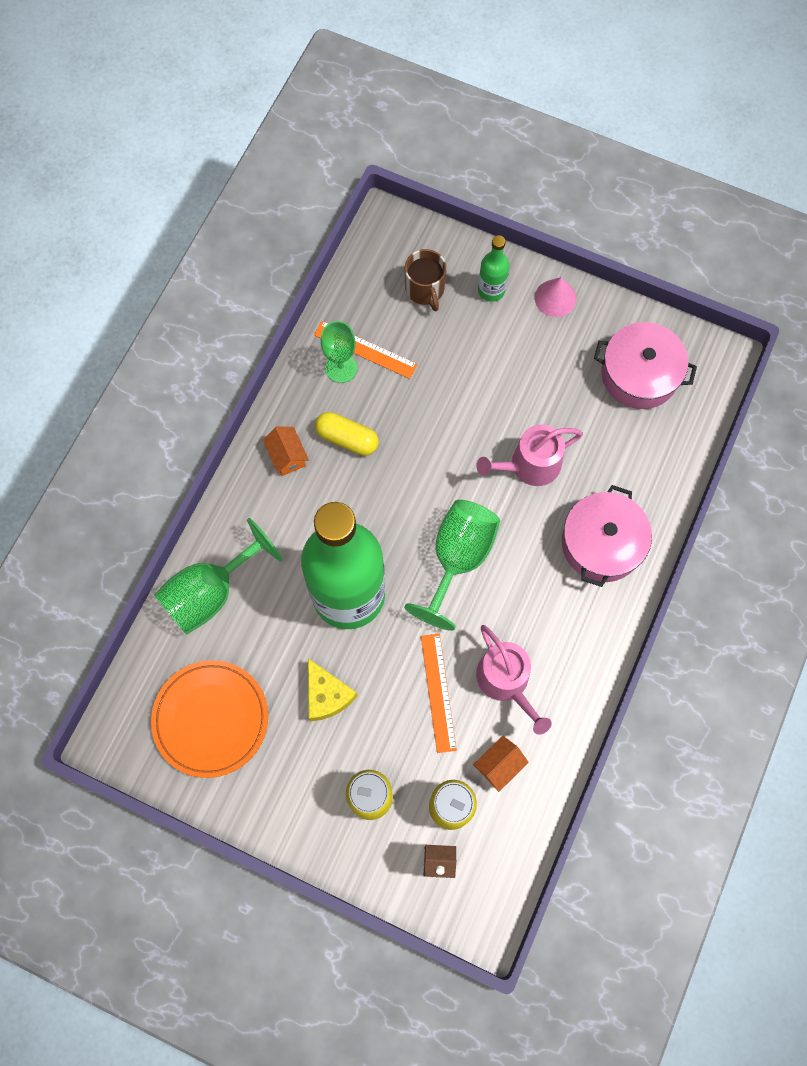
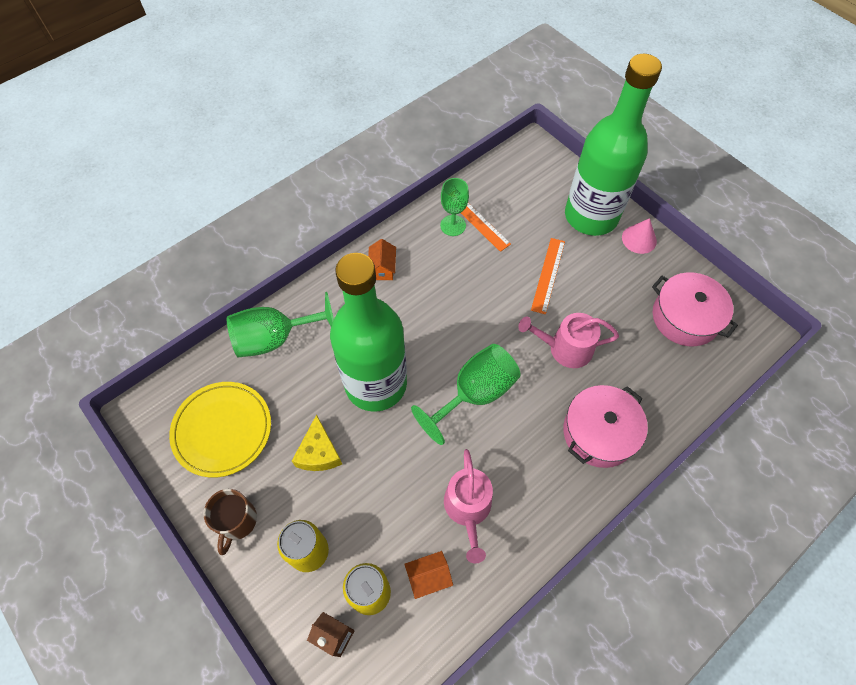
camera: 25 degrees right, 10 degrees down
orange plate [151,660,268,778] -> yellow plate [169,382,271,478]
yellow capsule [315,412,379,456] -> none
brown mug [405,249,447,311] -> brown mug moved to [204,489,257,555]
orange ruler [421,633,457,753] -> orange ruler moved to [531,238,565,315]
green bottle [478,235,509,302] -> green bottle [565,54,662,236], size x2.45

